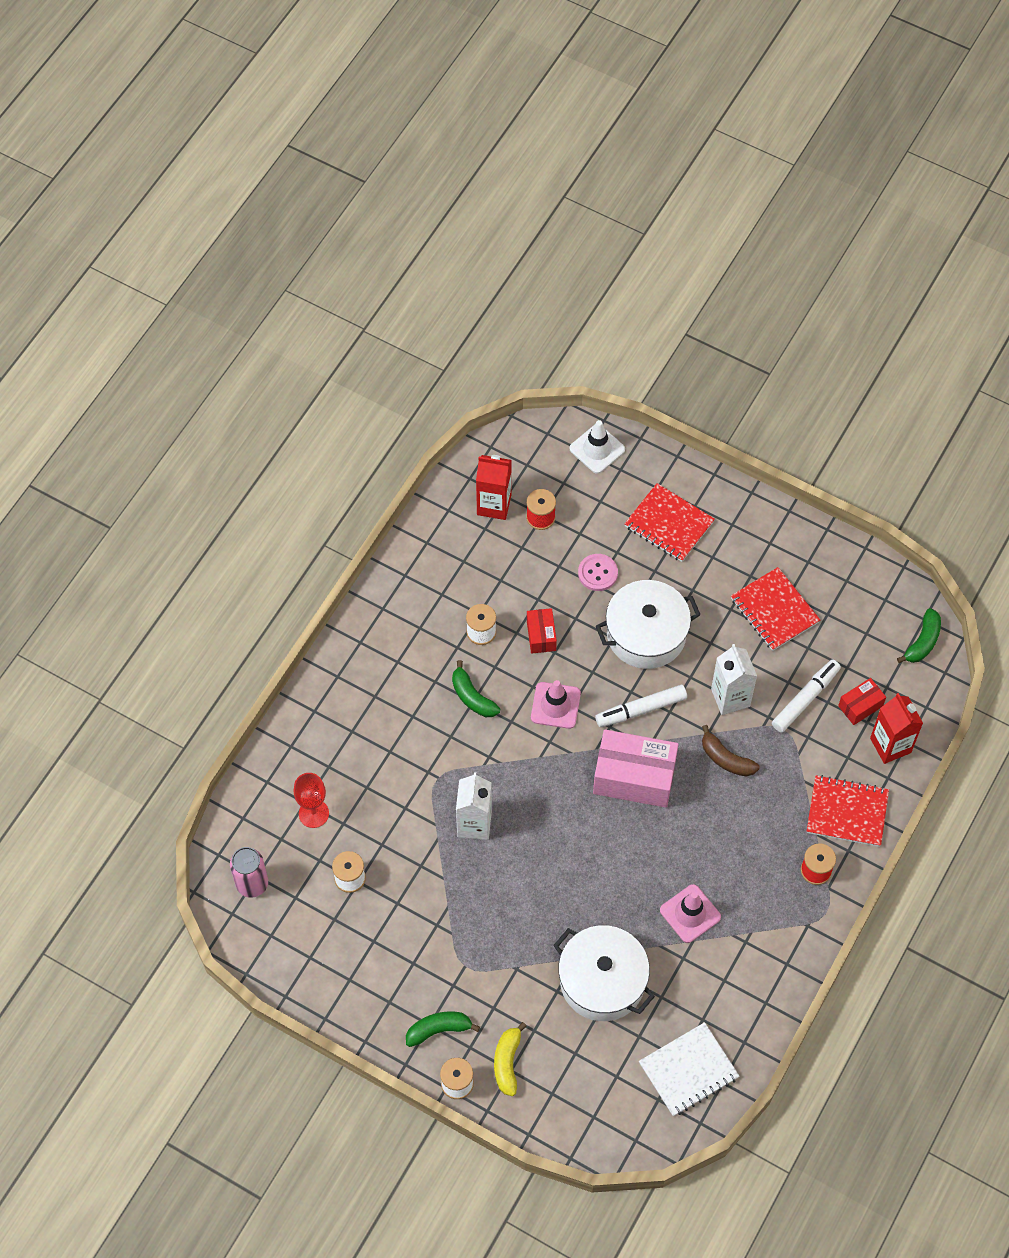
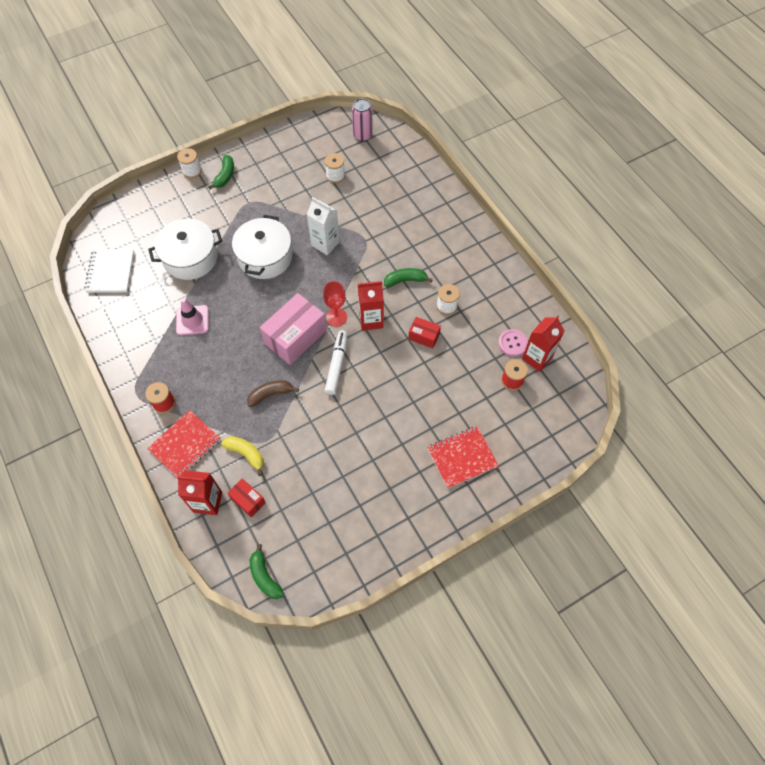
camera: 120 degrees right, 0 degrees up
red goblet [294,773,329,828] -> red goblet moved to [323,281,347,327]
yellow banana [494,1022,527,1096] -> yellow banana moved to [221,436,264,476]
pink traffic cone [531,680,581,729] -> red carton [358,281,384,331]
white traffic cone [569,420,625,474] -> none
pink button [578,554,618,591] -> pink button moved to [498,329,528,357]
white pot [596,580,701,669] -> white pot moved to [232,215,292,279]
white carton [711,644,757,715] -> none
red notebook [731,567,820,651] -> none
white marker [772,660,841,733] -> none
red box [838,678,886,725] -> red box turned 45 degrees counterclockwise [227,478,266,517]

